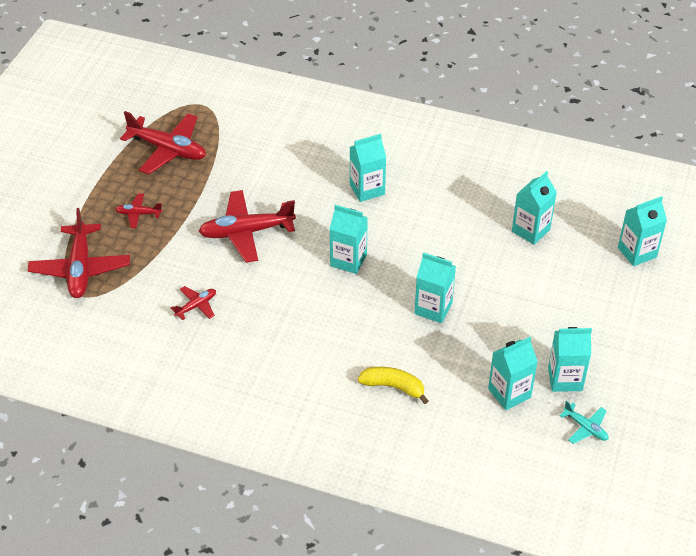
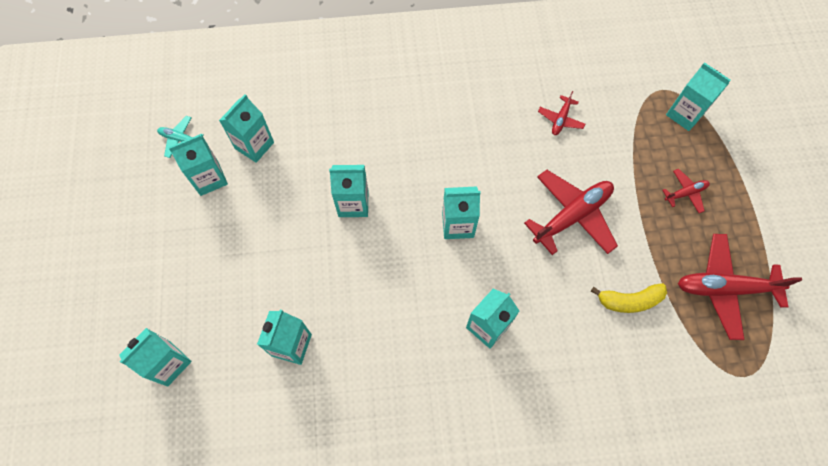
camera: 155 degrees right, 20 degrees up
red plane [28,208,130,298] -> turquoise carton [666,62,731,131]
yellow banana [358,367,429,404] -> yellow banana moved to [591,283,667,313]

